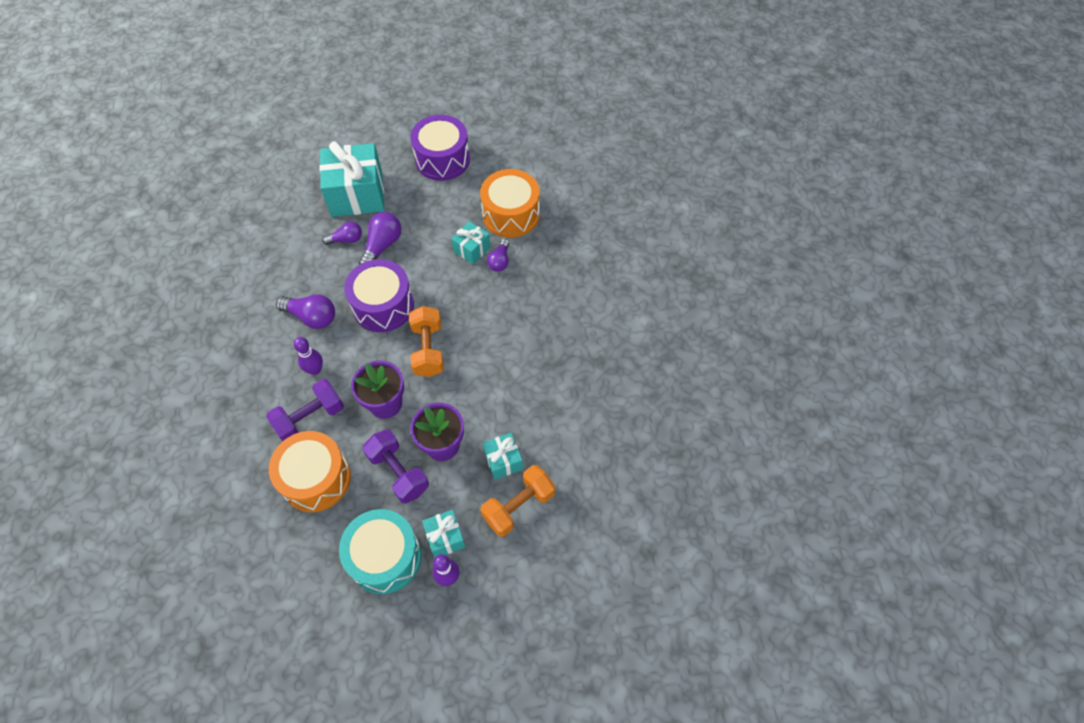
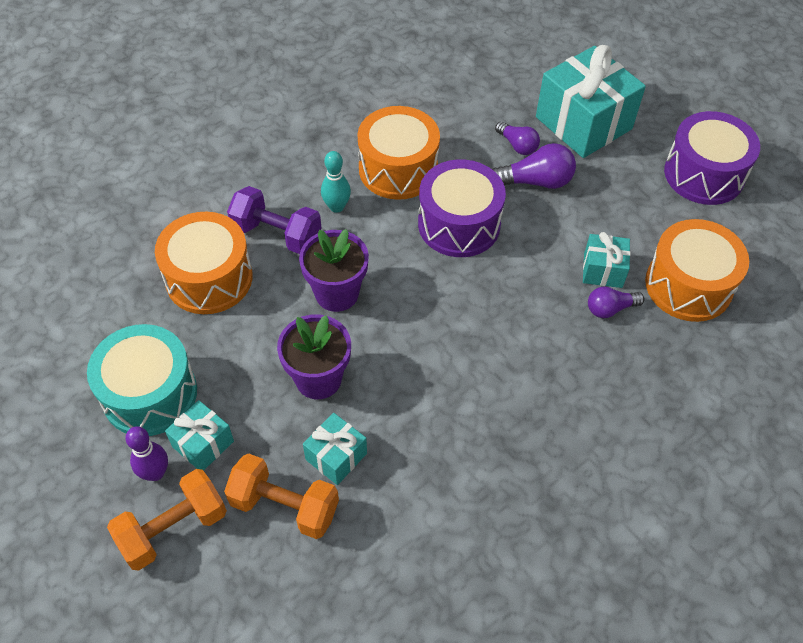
camera: 60 degrees right, 5 degrees down
purple light bulb [276,294,335,329] -> orange drum [358,106,440,200]
purple bowling pin [294,337,323,375] -> turquoise bowling pin [321,151,351,213]
purple dumbbell [362,429,429,504] -> none
orange dumbbell [409,306,444,377] -> orange dumbbell moved to [107,469,227,571]

